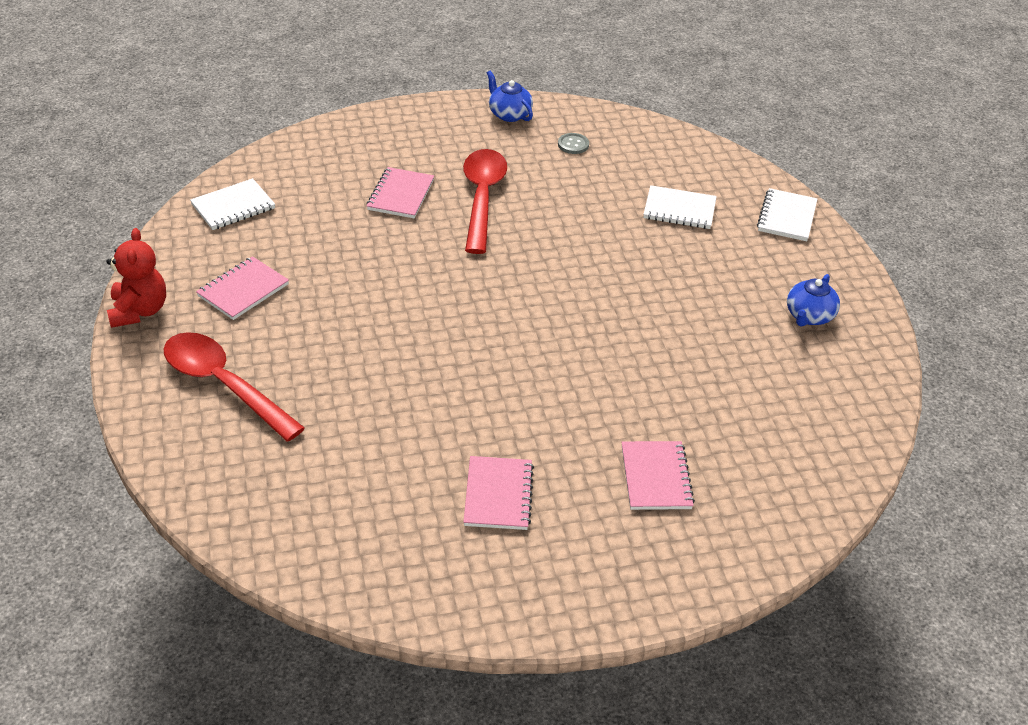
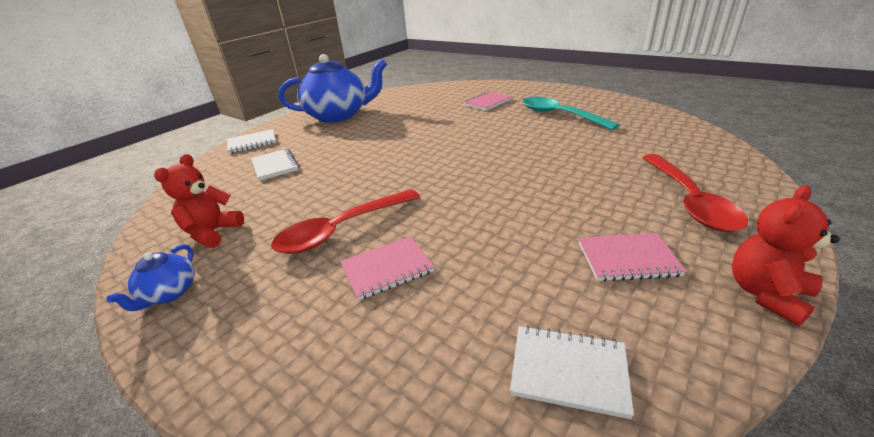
camera: 125 degrees left, 10 degrees down
pink notebook [463,456,534,530] -> turquoise spoon [522,97,620,130]
grey button [558,133,589,154] -> red teddy bear [154,154,244,248]
blue teapot [787,274,840,327] -> blue teapot [278,54,387,123], size x2.31

